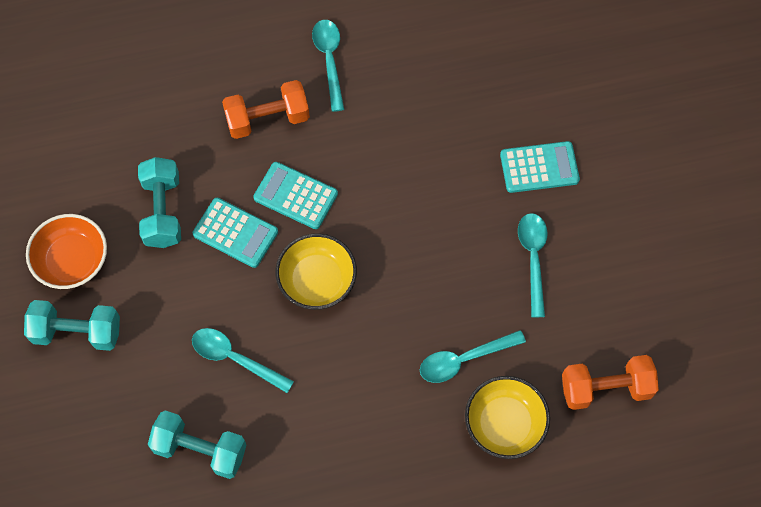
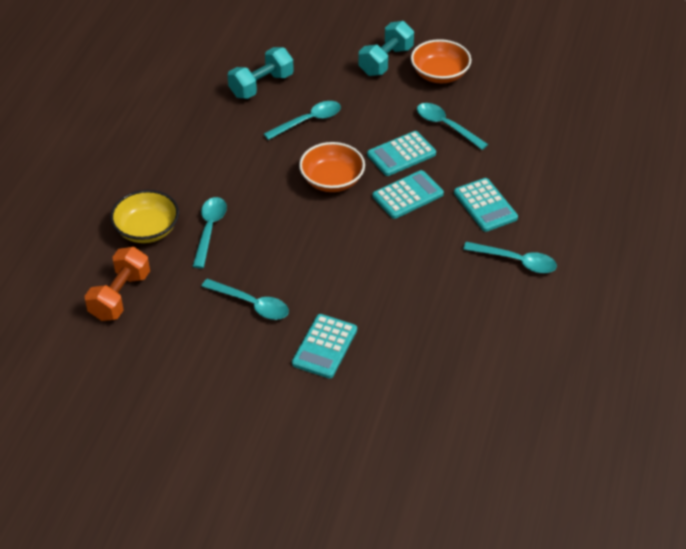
camera: 120 degrees right, 20 degrees down
turquoise dumbbell [138,157,181,248] -> turquoise spoon [417,103,488,150]
orange dumbbell [222,80,310,139] -> turquoise calculator [454,178,518,232]
yellow bowl [275,233,357,310] -> orange bowl [299,142,365,192]

